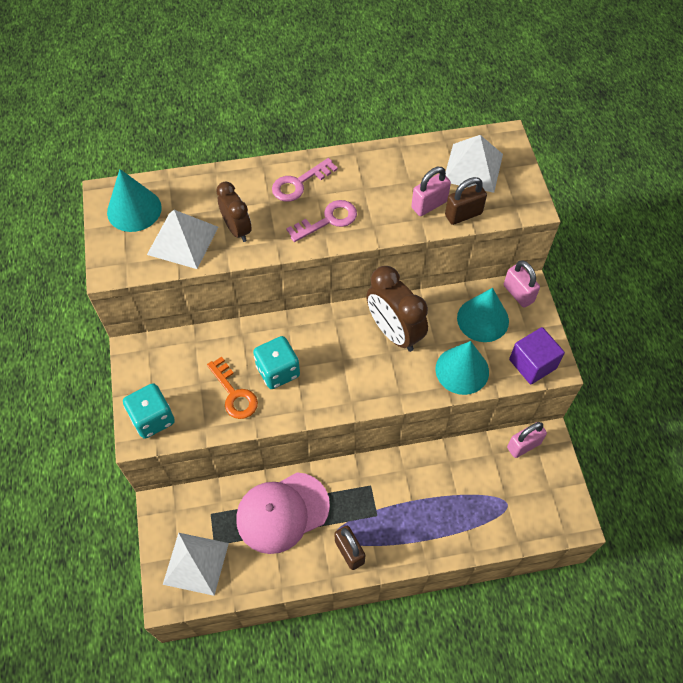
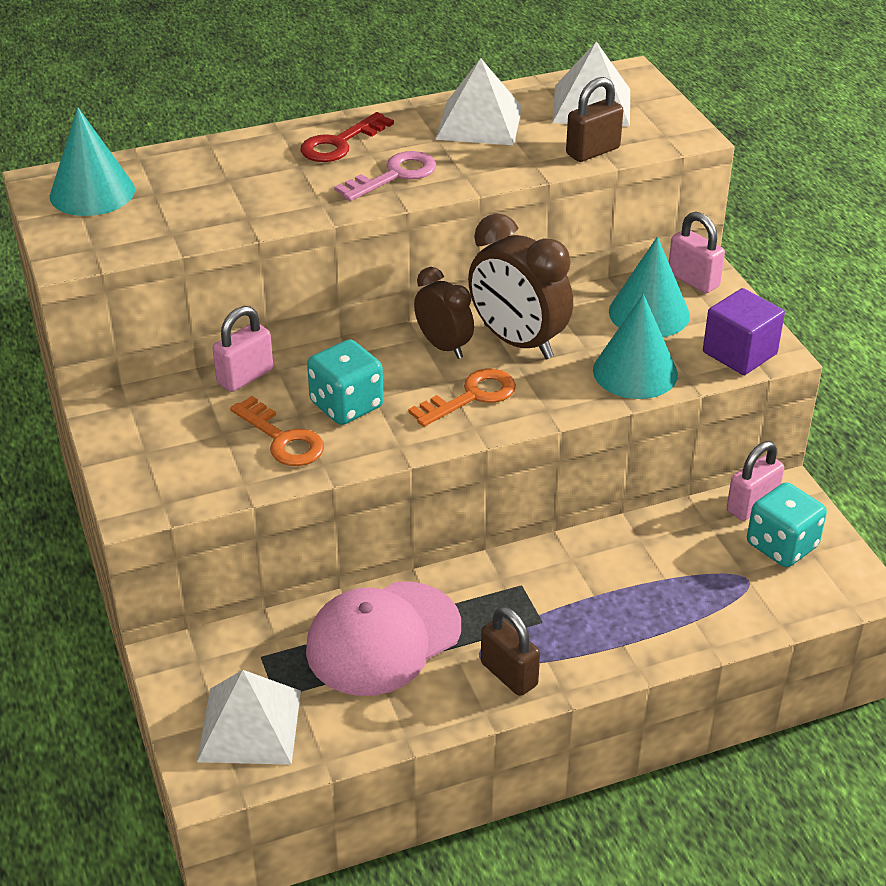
camera: 10 degrees left, 20 degrees down
turquoise dice [123,383,175,439] -> turquoise dice moved to [747,482,827,567]
white pyramid [147,210,218,269] -> white pyramid moved to [436,58,522,145]
brown clock [216,182,252,242] -> brown clock moved to [414,267,474,359]
pink key [272,158,338,202] -> red key [300,112,394,162]
pink padlock [411,167,451,216] -> pink padlock moved to [213,306,273,392]
none -> orange key [408,369,516,427]

